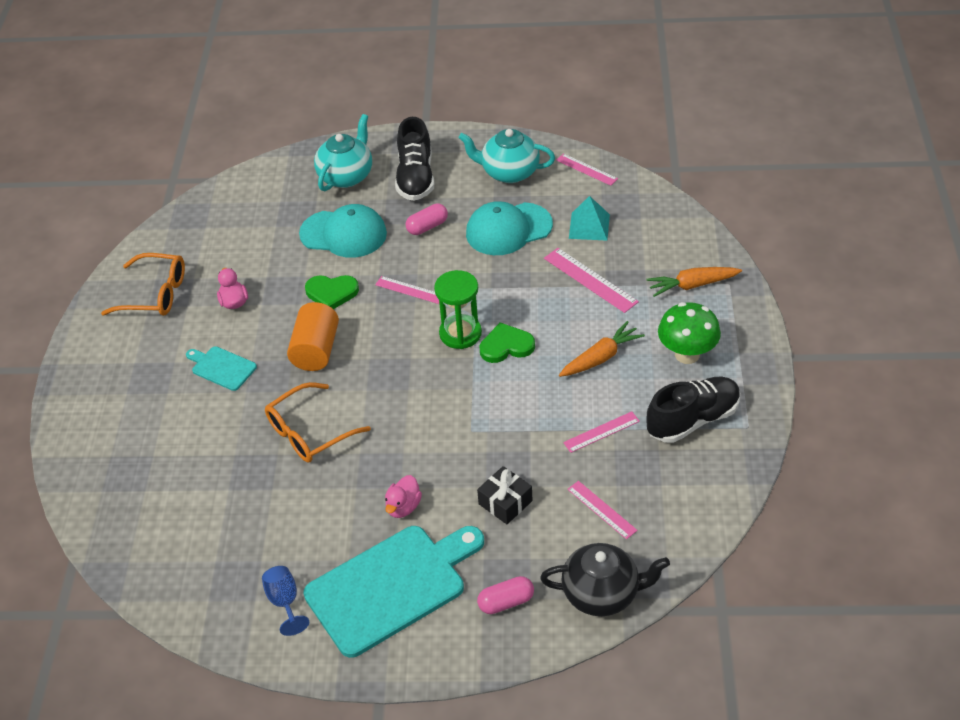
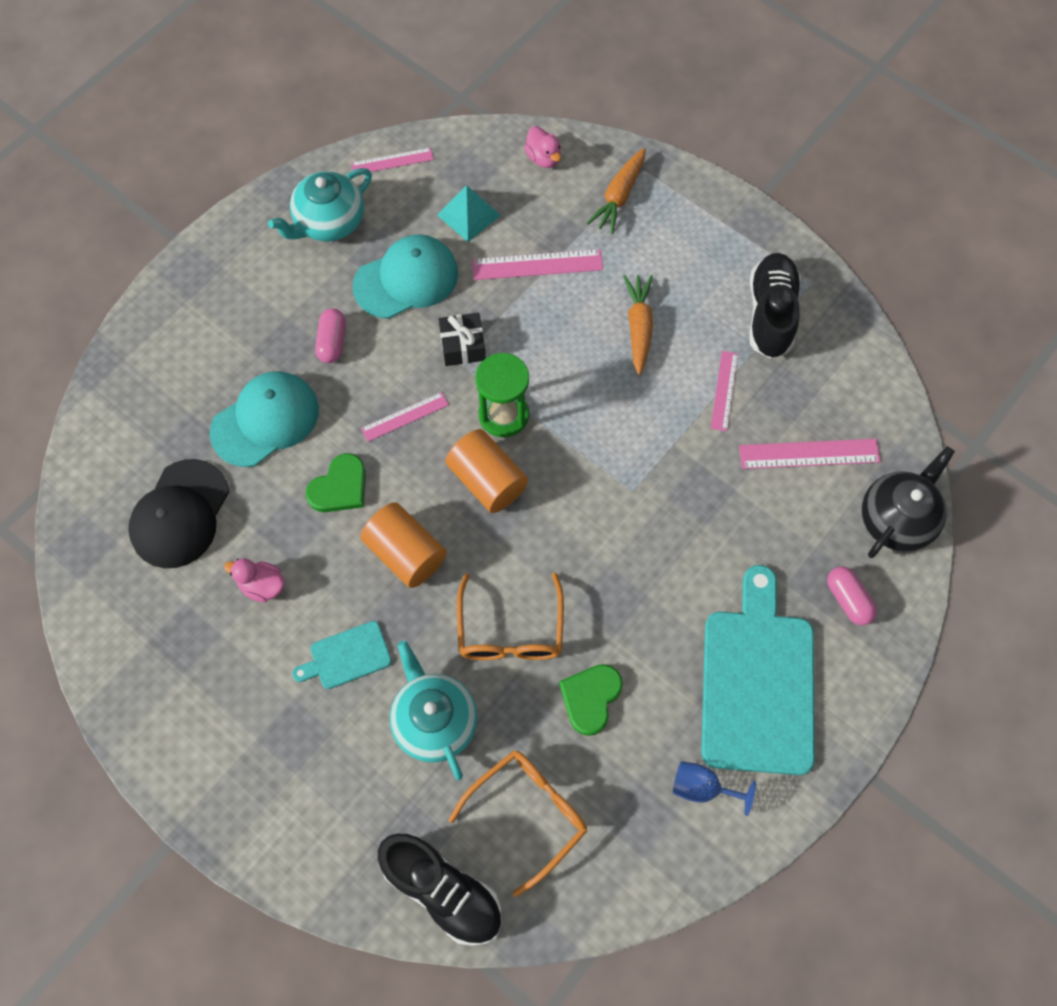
camera: 55 degrees left, 20 degrees up
orange glasses [101,253,185,316] -> orange glasses moved to [448,750,587,897]
turquoise teapot [314,114,372,191] -> turquoise teapot moved to [390,641,478,780]
pink duck [385,475,422,518] -> pink duck moved to [524,126,561,168]
black shoe [395,117,434,201] -> black shoe moved to [378,833,502,946]
turquoise cap [466,201,553,255] -> turquoise cap turned 135 degrees counterclockwise [353,234,458,319]
black gift [477,466,533,524] -> black gift moved to [439,313,486,366]
pink capsule [477,576,534,614] -> pink capsule turned 45 degrees counterclockwise [827,566,877,625]
green heart [480,322,535,363] -> green heart moved to [559,664,623,736]
pink ruler [567,481,638,539] -> pink ruler [739,439,881,469], size x1.53
green mushroom [658,302,721,364] -> none
none -> black cap [128,459,229,568]
none -> orange cylinder [445,429,528,513]

